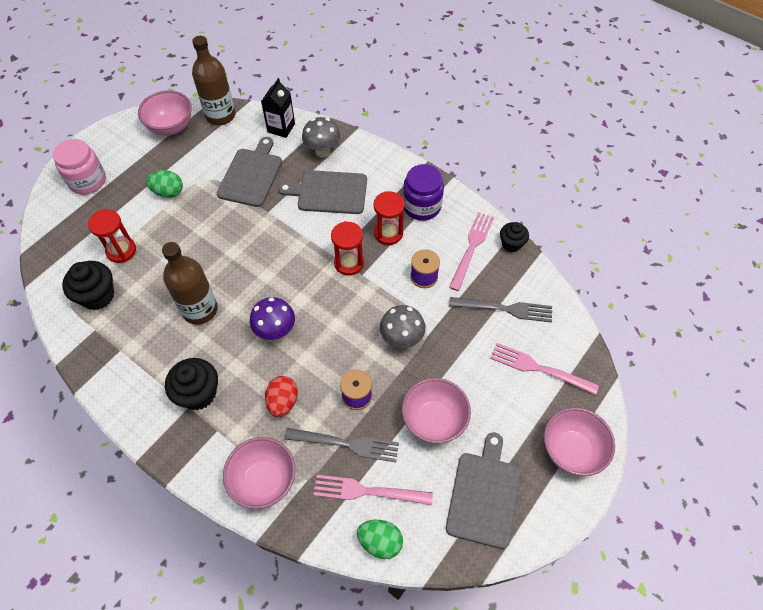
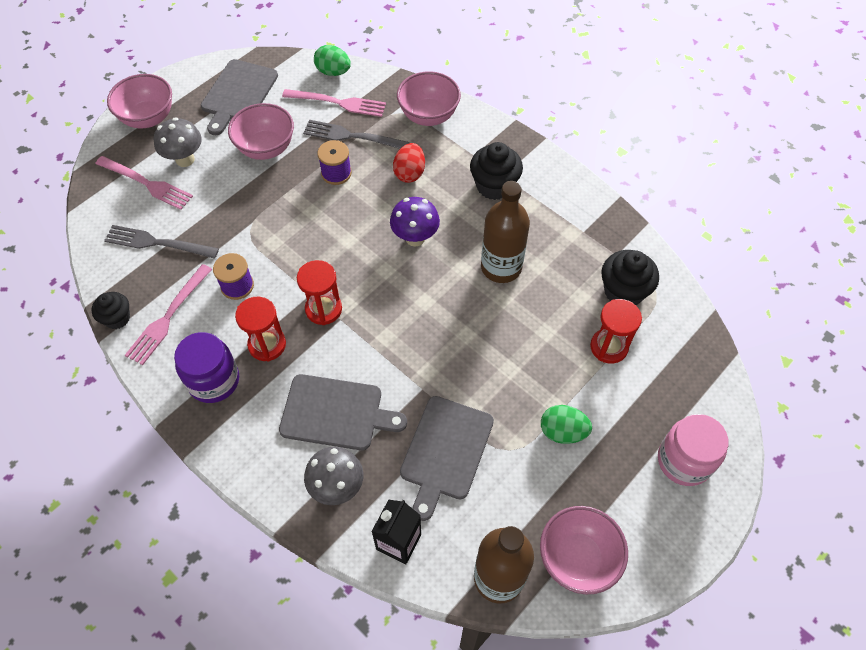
camera: 175 degrees left, 0 degrees up
grey mushroom [380,305,425,348] -> grey mushroom moved to [154,117,202,167]

